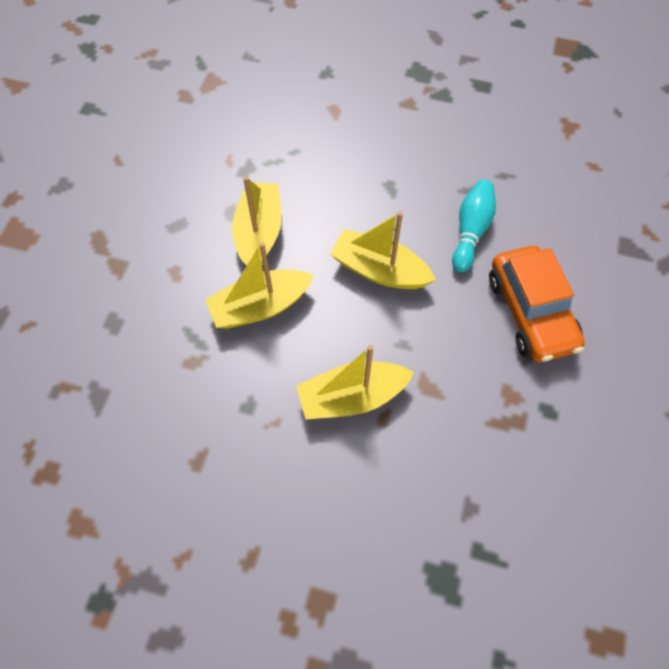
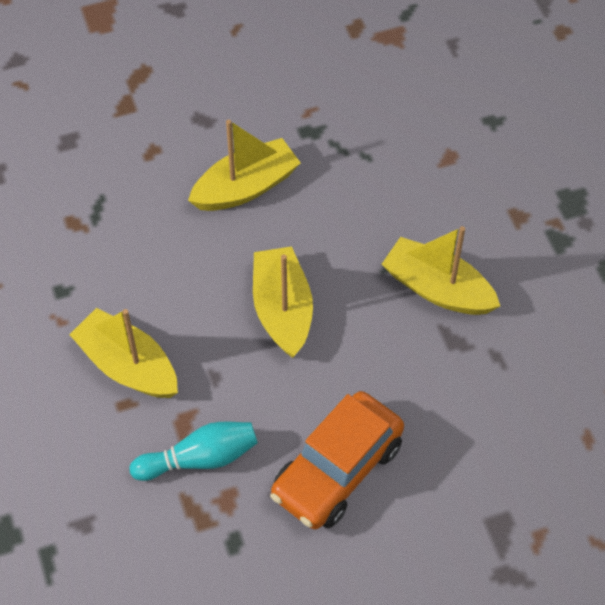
camera: 55 degrees right, 5 degrees down
yellow boat [205,242,314,329] -> yellow boat moved to [382,226,500,315]
turquoise bowling pin [452,180,496,272] -> turquoise bowling pin moved to [129,422,258,481]

